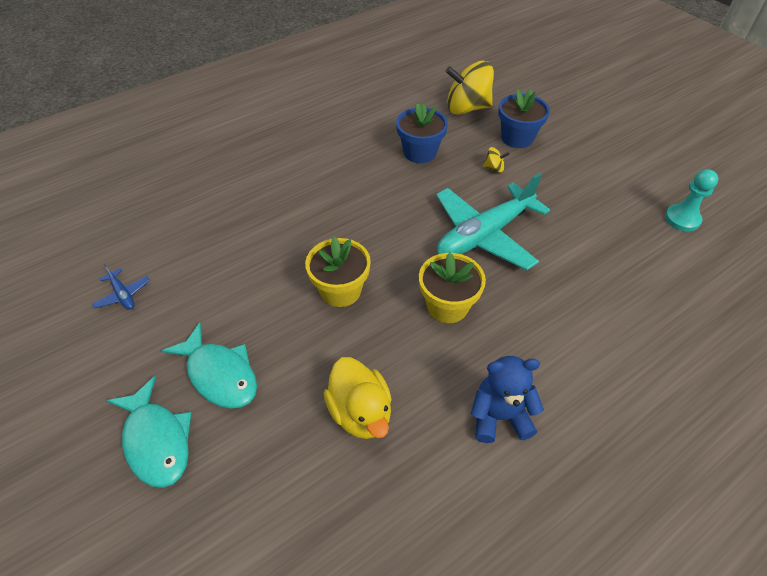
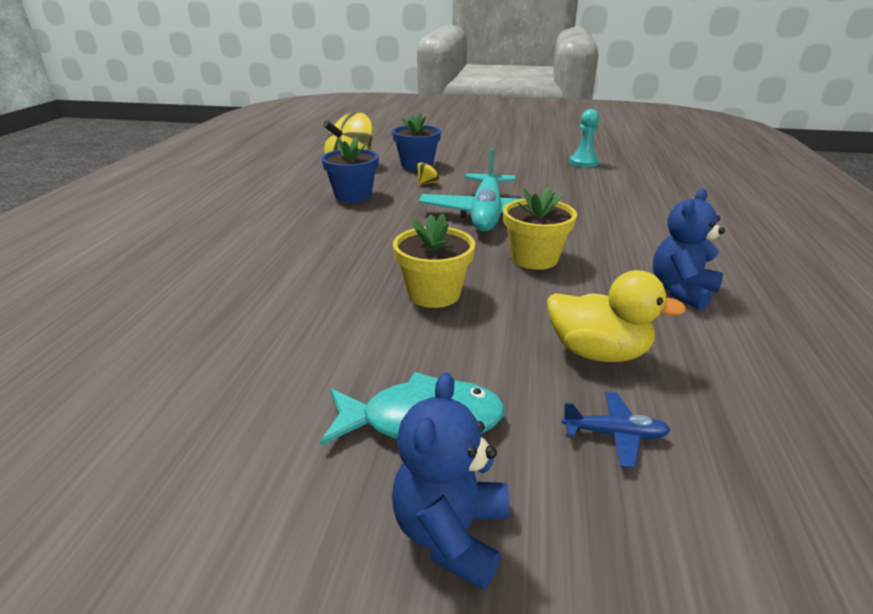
camera: 45 degrees left, 20 degrees down
blue plane [92,264,150,310] -> blue plane moved to [562,392,670,468]
turquoise fish [107,376,192,488] -> blue teddy bear [392,372,509,590]

